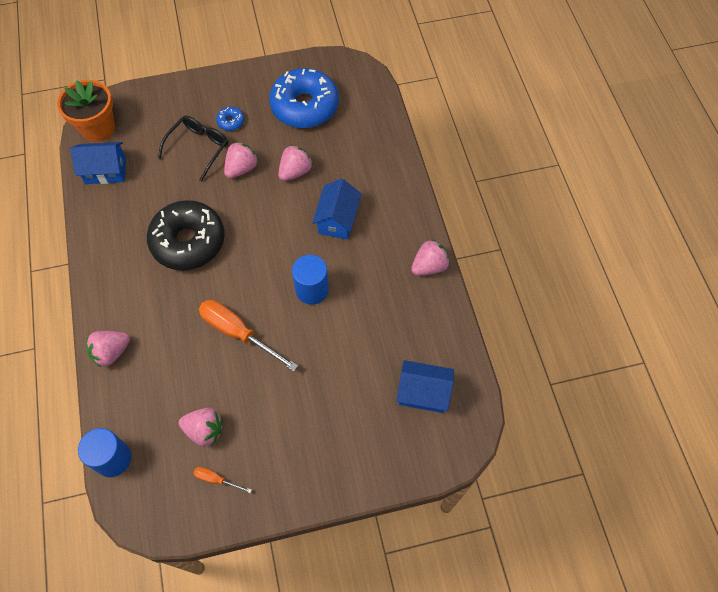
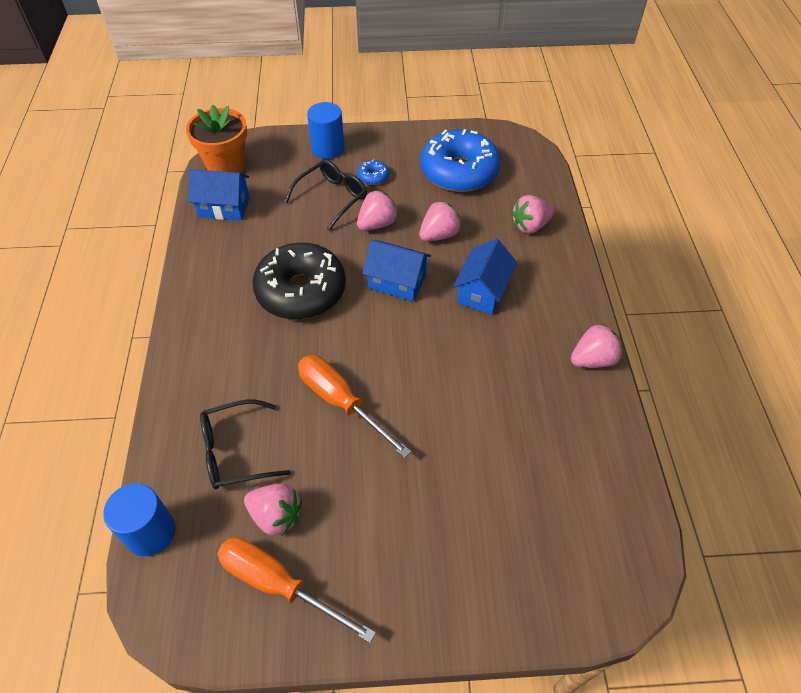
camera: 10 degrees right, 10 degrees down
pink strawberry [86,331,130,368] -> pink strawberry moved to [511,195,554,234]
orange screwdriver [193,467,252,493] -> orange screwdriver [217,537,376,643], size x2.09
blue cylinder [292,255,329,305] -> blue cylinder moved to [307,102,345,159]
blue house [396,360,454,413] -> blue house moved to [362,240,431,302]
none -> black glasses [200,399,291,489]

